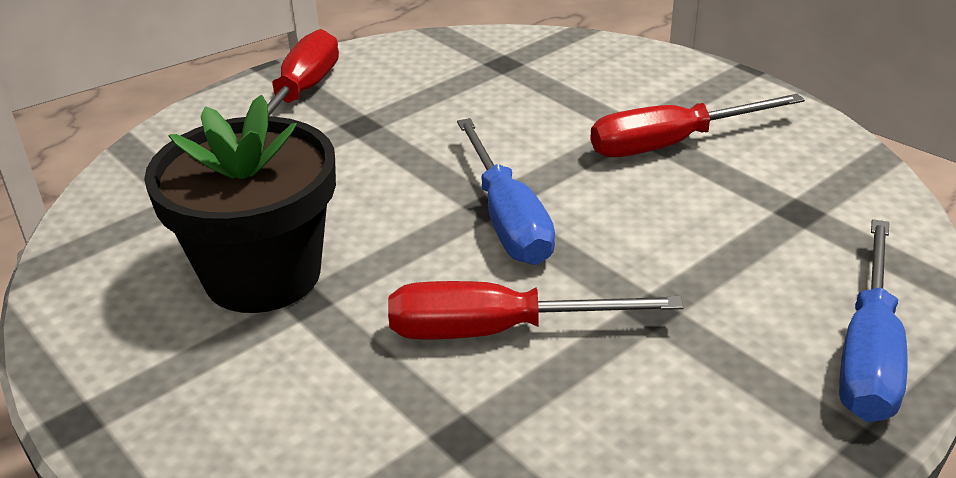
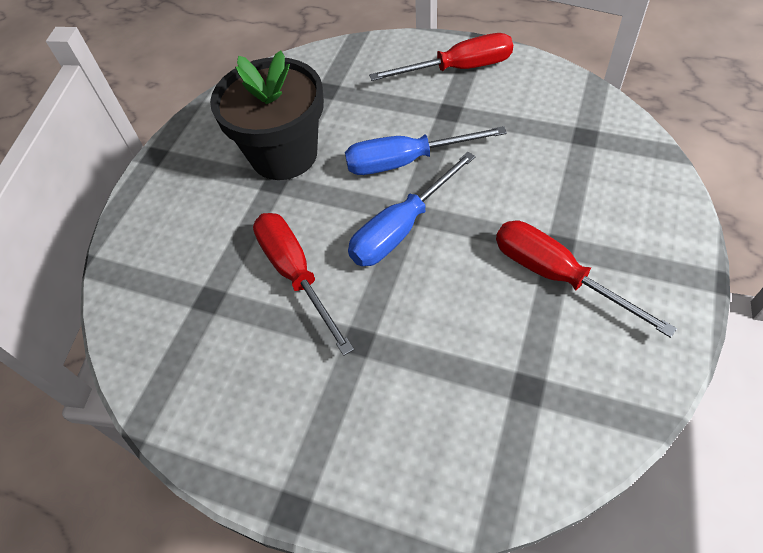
camera: 65 degrees right, 20 degrees up
blue screwdriver [839,219,907,422] -> blue screwdriver moved to [345,126,507,175]

